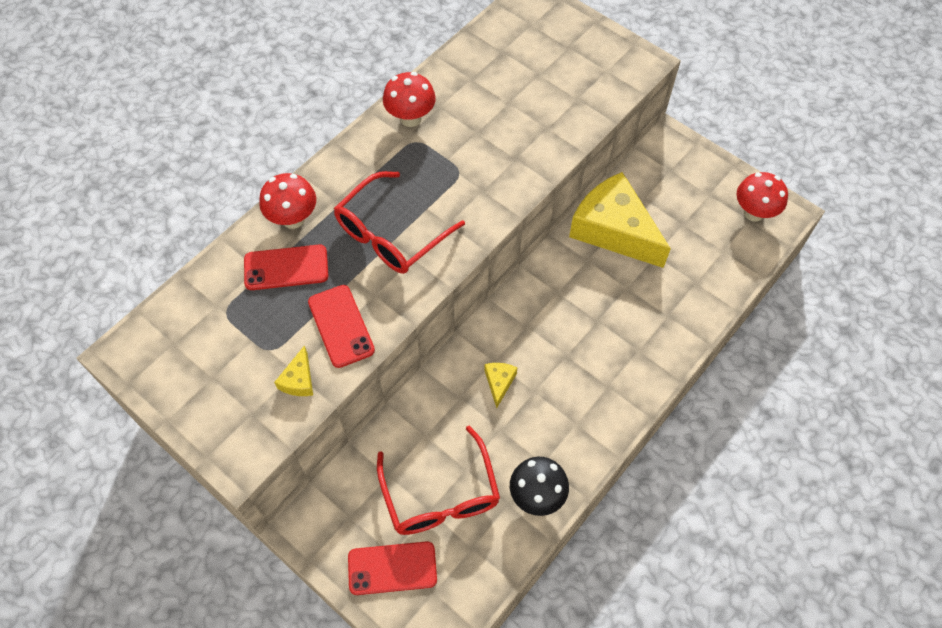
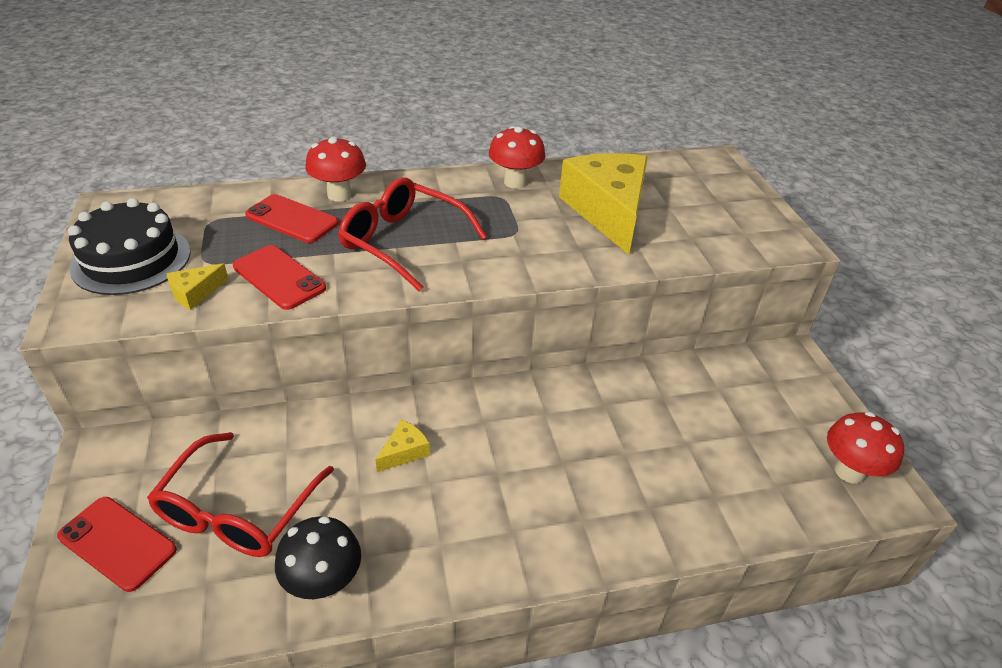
camera: 35 degrees right, 20 degrees down
red phone [308,285,375,368] -> red phone turned 60 degrees counterclockwise [233,245,326,310]
red glasses [334,171,465,274] -> red glasses turned 45 degrees clockwise [338,178,487,292]
yellow cheese [569,172,671,268] -> yellow cheese moved to [559,153,648,255]
none -> black cake [68,198,191,295]

